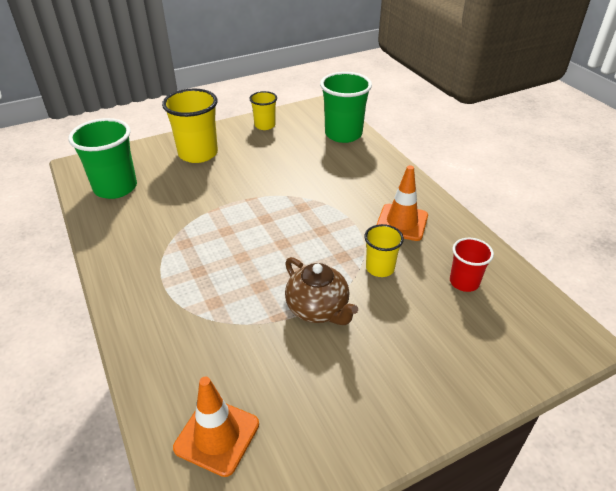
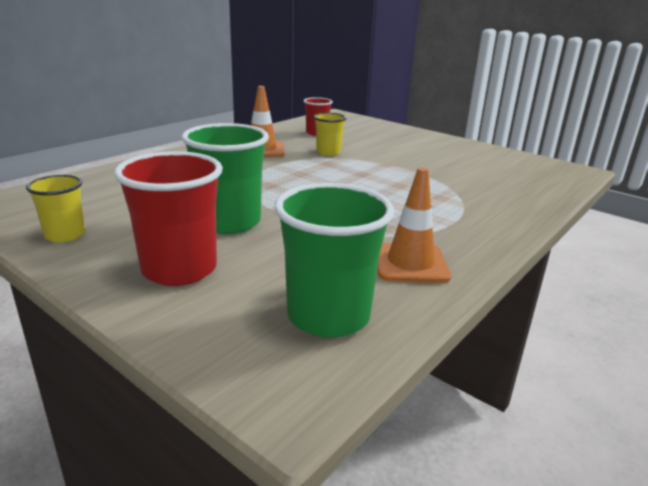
camera: 115 degrees left, 15 degrees down
yellow cup [162,88,218,163] -> red cup [114,151,223,286]
orange traffic cone [173,377,259,477] -> orange traffic cone moved to [377,167,451,283]
brown teapot [285,257,358,325] -> none
green cup [320,72,372,143] -> green cup moved to [182,123,269,234]

